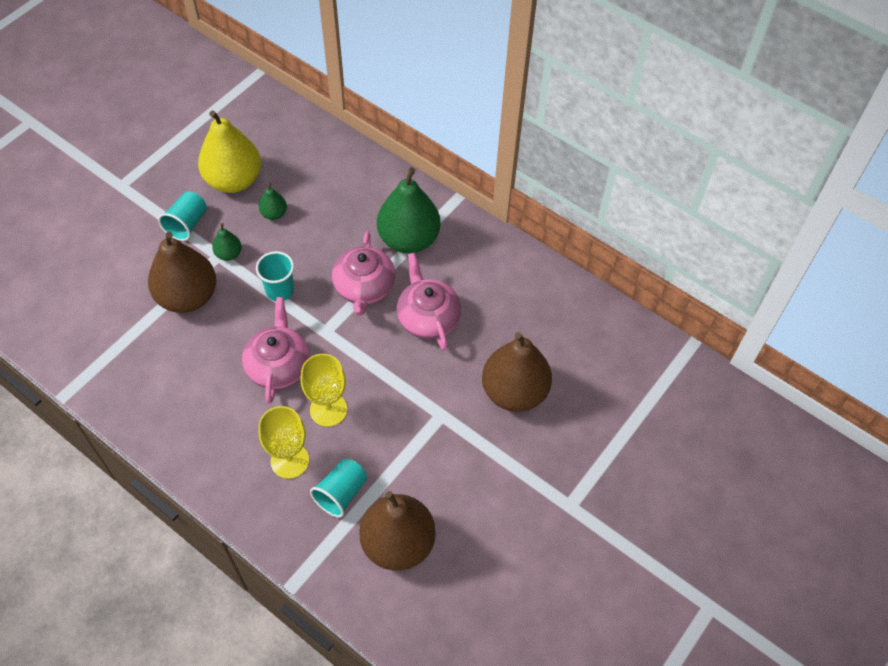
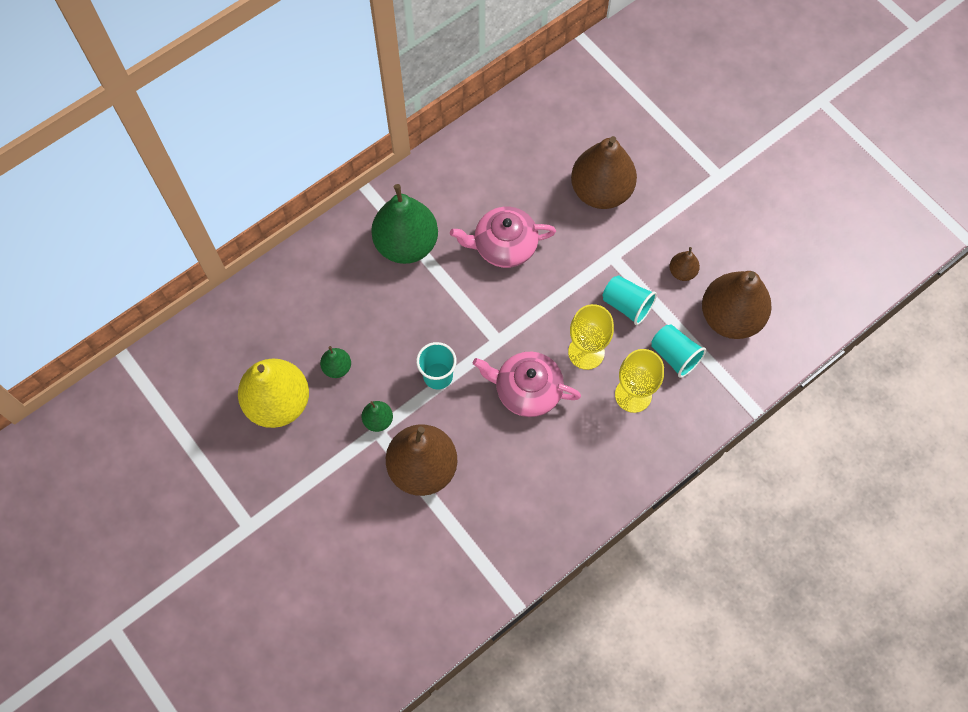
camera: 75 degrees left, 10 degrees up
turquoise cup [158,192,207,241] -> turquoise cup moved to [603,275,657,325]
pink teapot [332,231,395,315] -> none
none -> brown pear [669,247,700,281]

